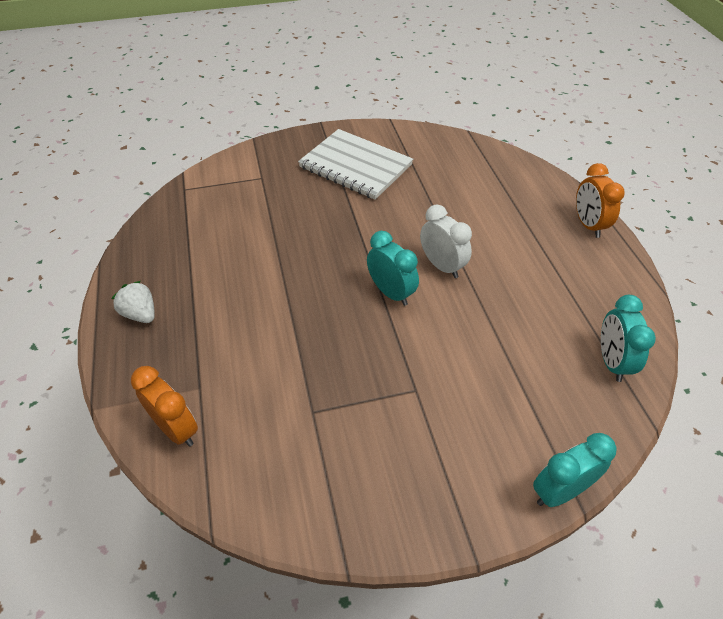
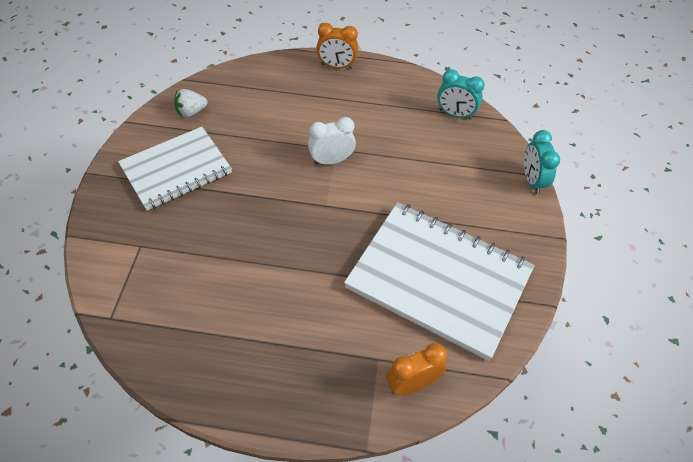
camera: 70 degrees left, 5 degrees up
white strawberry [111,281,155,323] -> white strawberry moved to [174,89,208,117]
turquoise clock [367,231,419,306] -> none
none -> white notebook [344,202,534,361]

